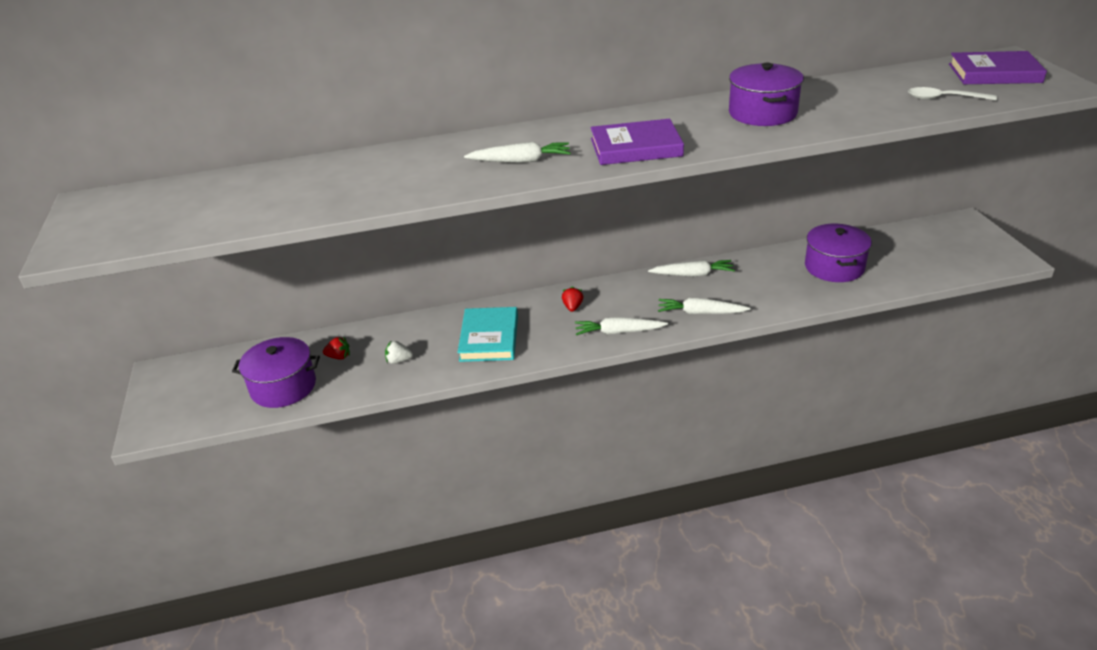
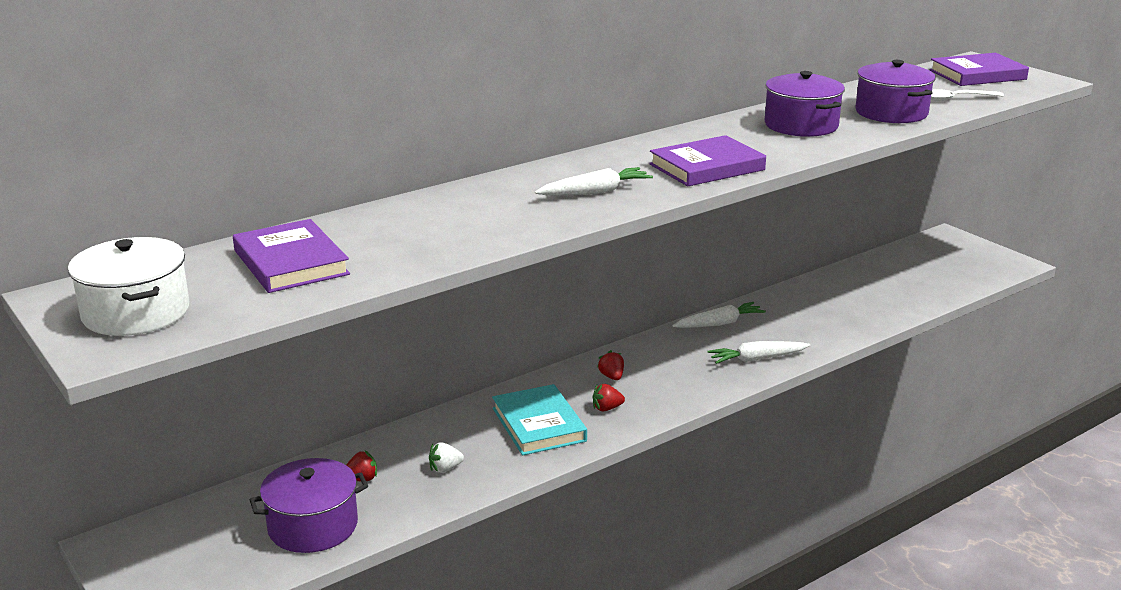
camera: 25 degrees left, 10 degrees down
white carrot [575,317,668,335] -> none
purple pot [805,224,872,282] -> purple pot moved to [855,60,936,123]
none -> white pot [68,237,189,336]
none -> purple book [233,219,350,293]
none -> red strawberry [593,384,625,411]

